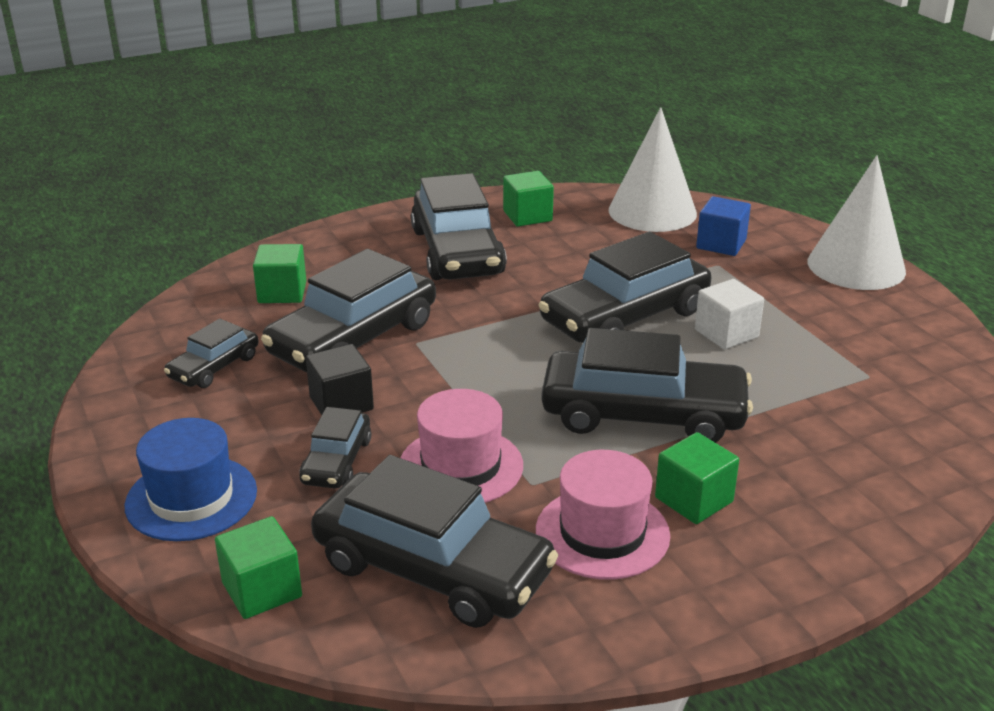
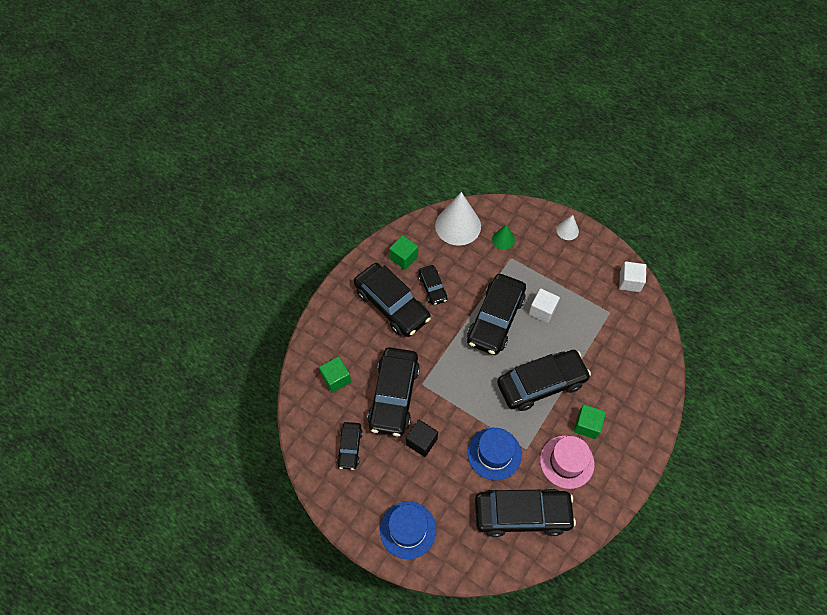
camera: 30 degrees left, 30 degrees up
green cube [215,516,302,619] -> none
black car [299,407,371,489] -> black car moved to [419,265,447,305]
pink hat [401,389,523,503] -> blue hat [468,428,522,481]
blue cube [696,196,751,256] -> green cone [492,224,515,250]
white cone [807,155,906,290] -> white cone [556,215,579,240], size x0.49
none -> white cube [619,262,646,292]

